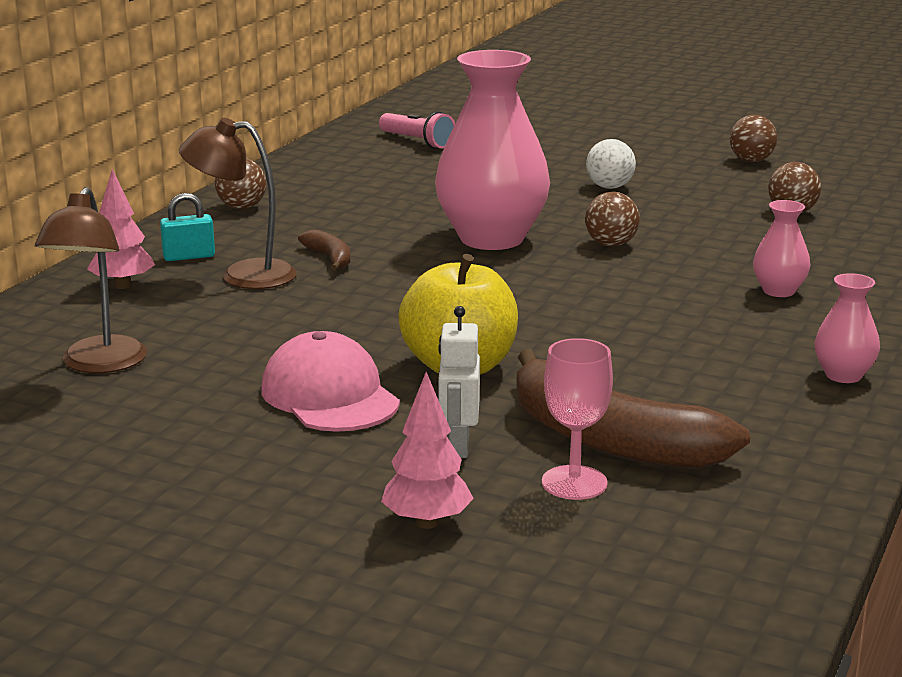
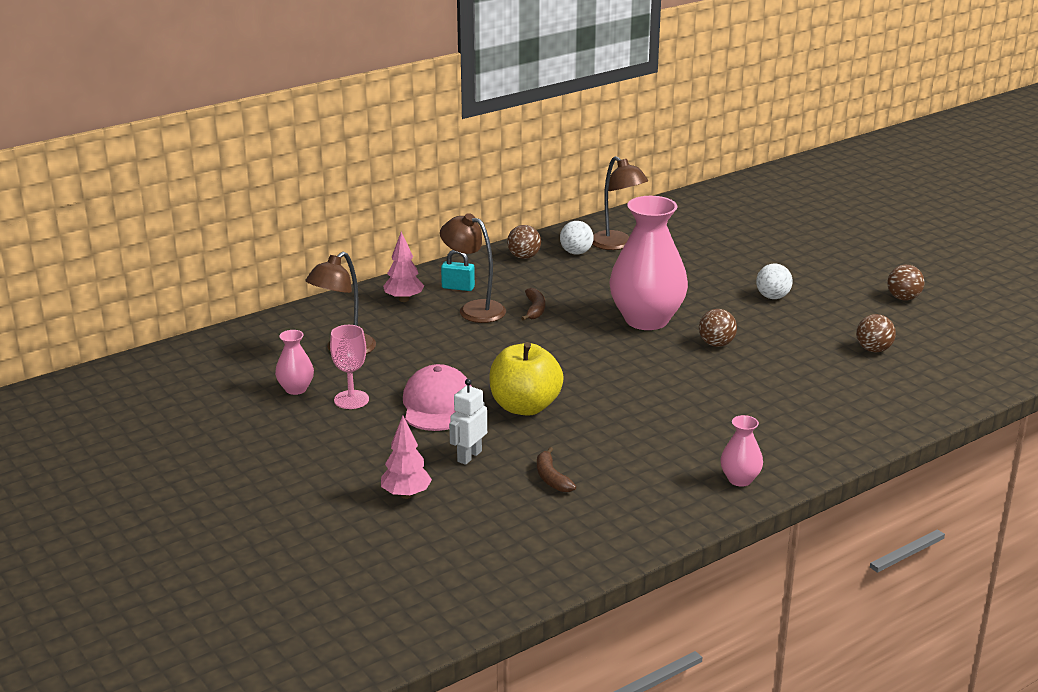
camera: 30 degrees right, 5 degrees up
pink flashlight [379,112,455,149] -> none
brown banana [516,349,750,469] -> brown banana [537,447,576,492], size x0.44
pink goblet [542,338,613,500] -> pink goblet moved to [330,325,369,409]
pink vase [753,200,810,297] -> pink vase moved to [275,330,314,395]
none -> white ball [560,221,594,255]
none -> brown lamp [592,156,648,250]

